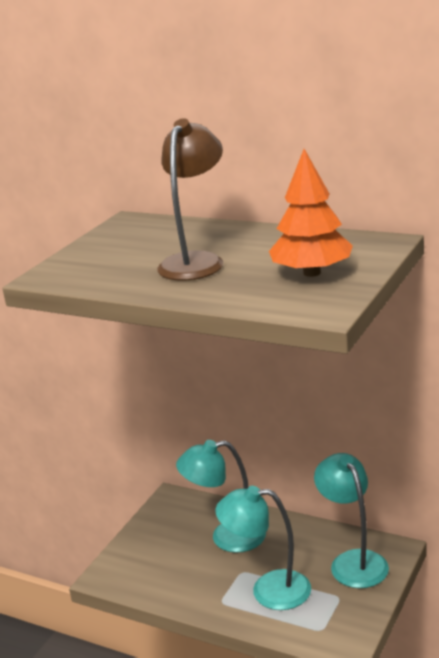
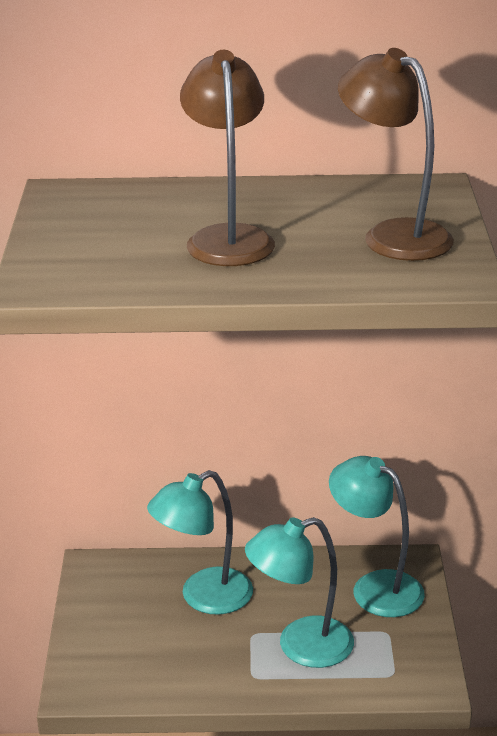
camera: 30 degrees left, 5 degrees up
orange tree [269,149,353,277] -> brown lamp [338,48,454,261]

